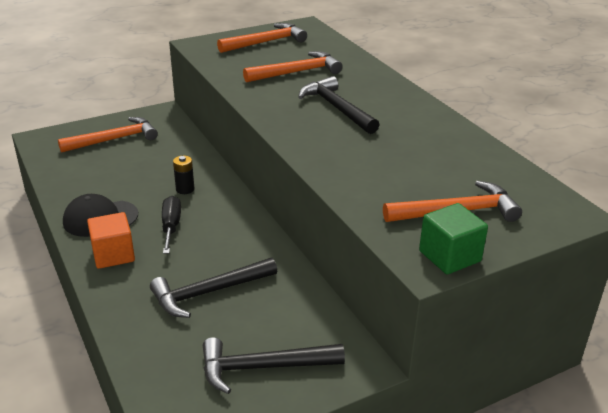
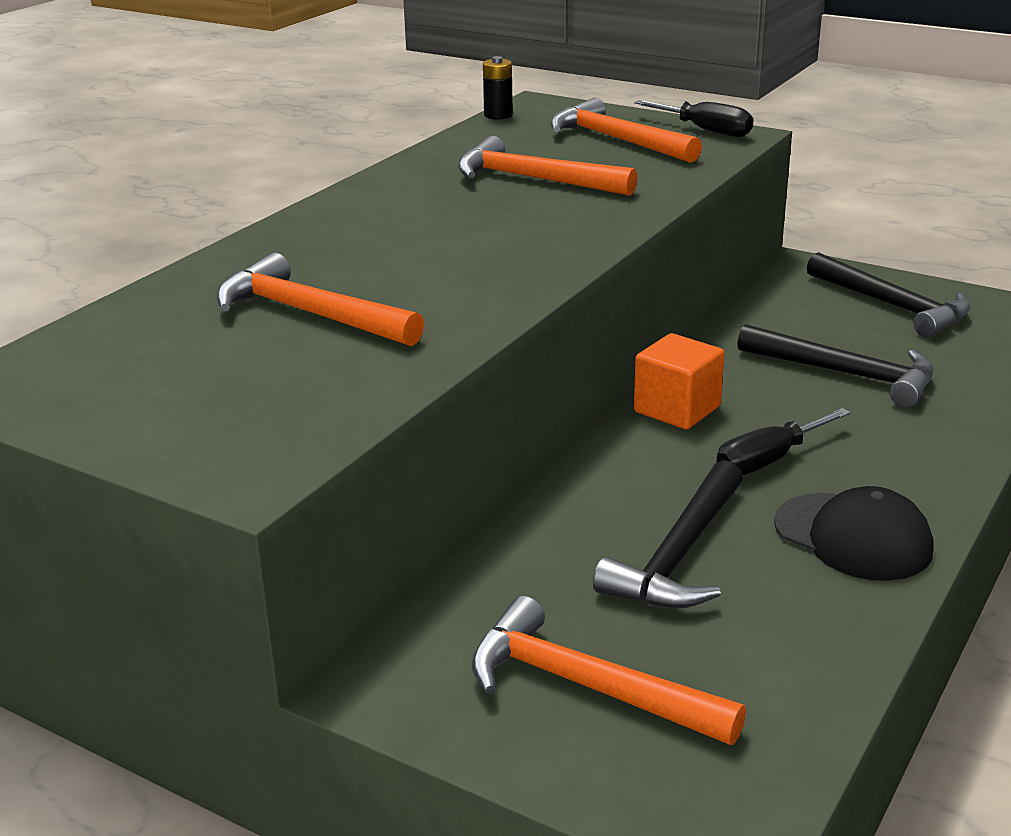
camera: 120 degrees left, 5 degrees down
orange cube [87,212,135,269] -> orange cube moved to [634,333,724,429]
black battery [173,156,195,194] -> black battery moved to [483,56,513,120]
orange hammer [217,23,307,53] -> orange hammer moved to [458,136,637,196]
black hammer [298,76,379,134] -> black hammer moved to [593,460,743,609]
green cube [419,203,488,274] -> black screwdriver [634,100,753,137]

